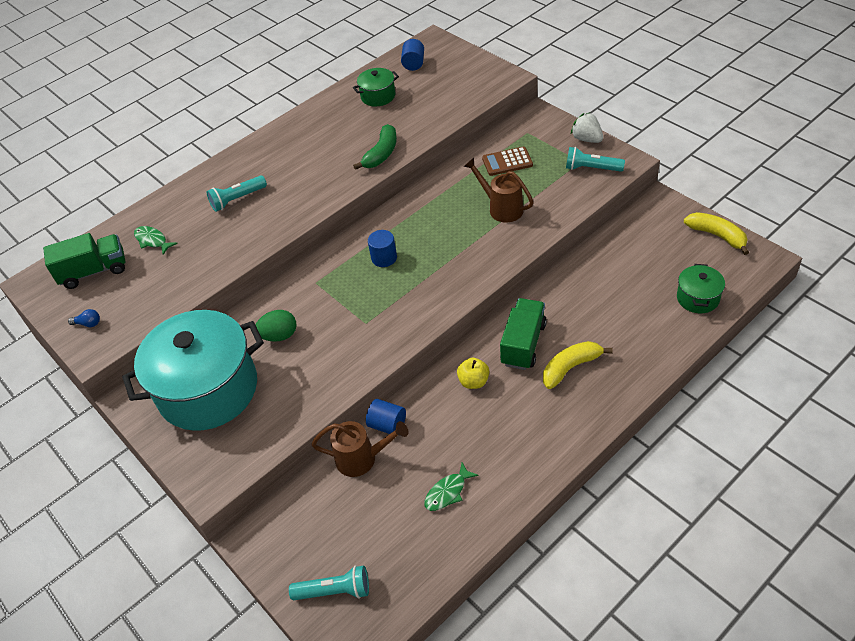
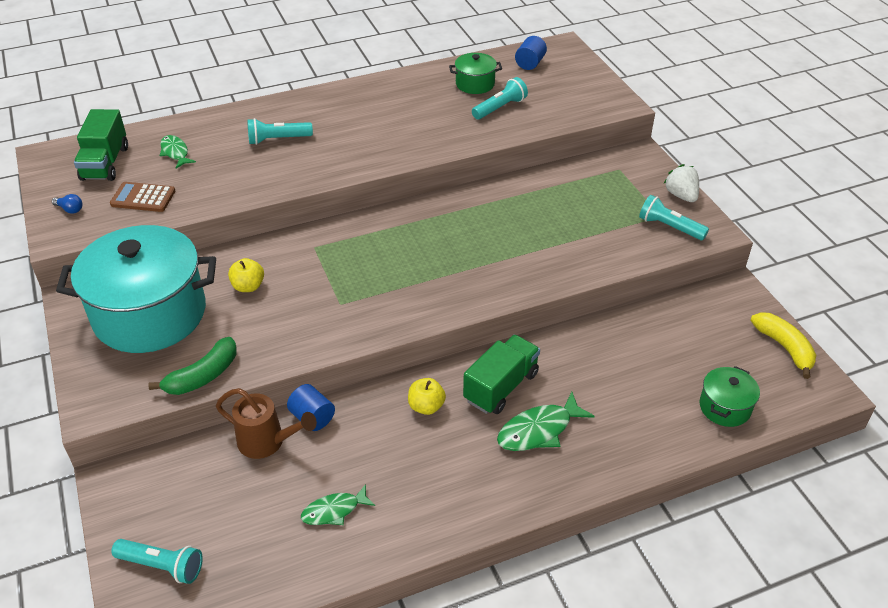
camera: 15 degrees right, 5 degrees down
green truck [43,233,125,289] -> green truck turned 90 degrees clockwise [74,109,128,181]
green egg [256,310,297,342] -> yellow apple [228,258,264,292]
green banana [353,124,397,170] -> green banana moved to [148,337,237,395]
blue cylinder [368,230,397,267] -> none
brown watering can [463,158,534,222] -> none
brown calculator [482,147,533,176] -> brown calculator moved to [110,182,175,212]
yellow banana [543,341,613,389] -> green fish [497,392,595,451]
none -> turquoise flashlight [472,77,528,120]

